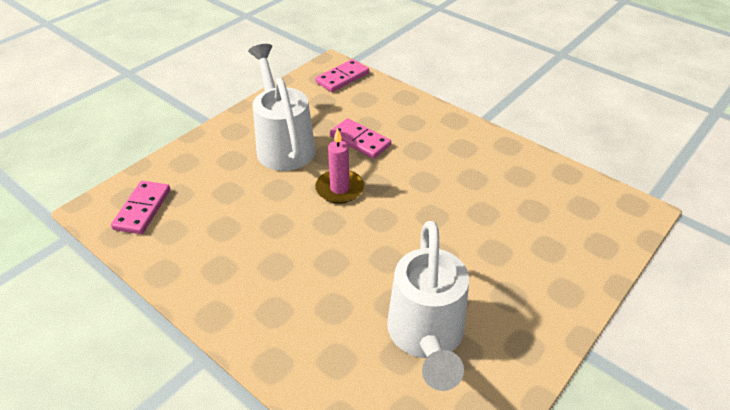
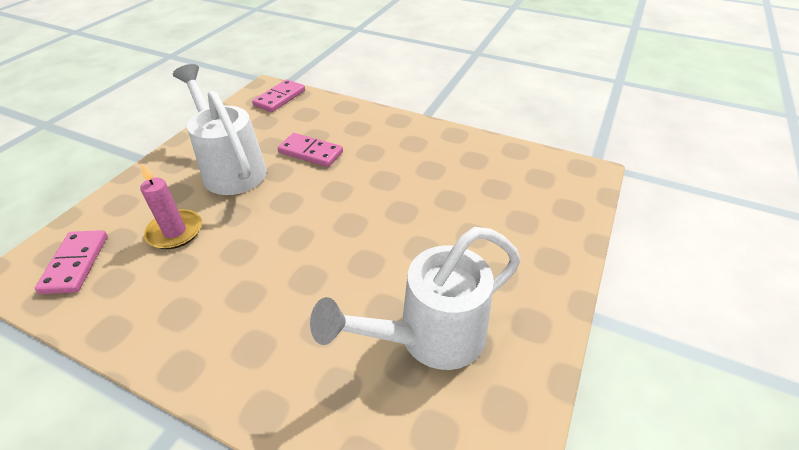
camera: 15 degrees left, 0 degrees up
pink candle [315,128,364,204] -> pink candle moved to [140,163,202,249]
white watering can [387,221,469,391] -> white watering can turned 75 degrees clockwise [310,227,521,370]

